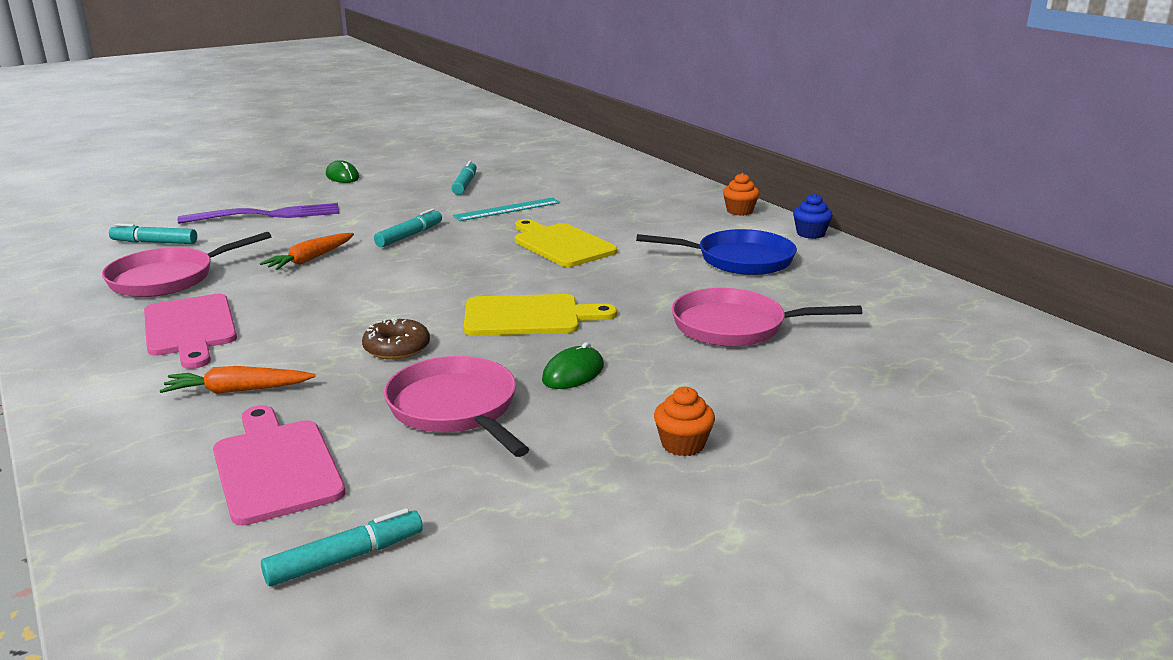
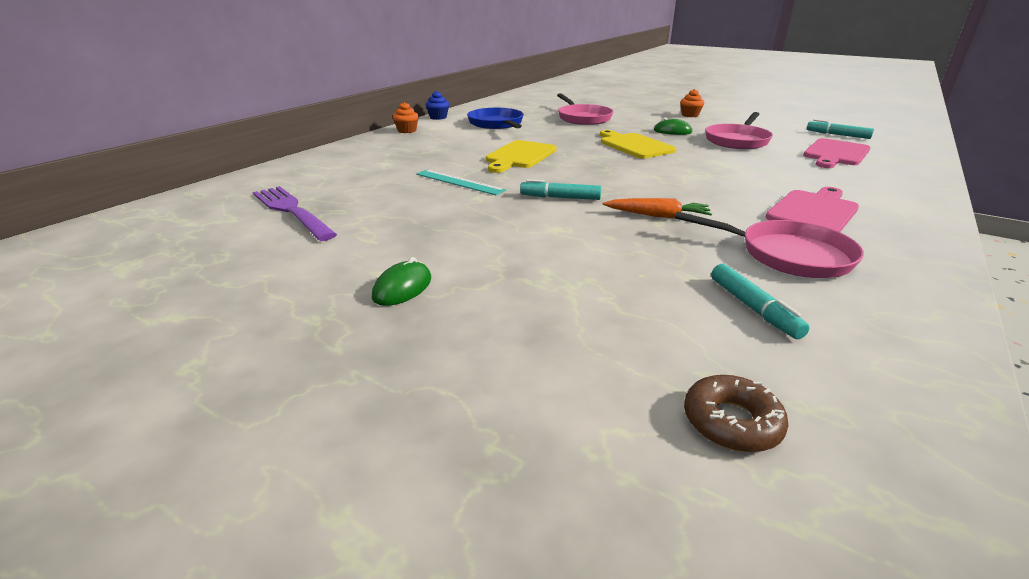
camera: 115 degrees left, 5 degrees up
orange carrot [160,366,316,394] -> none
purple fork [177,203,339,224] -> purple fork moved to [253,186,337,241]
brown donut [362,317,430,360] -> brown donut moved to [684,375,789,452]
turquoise marker [451,161,477,195] -> none

